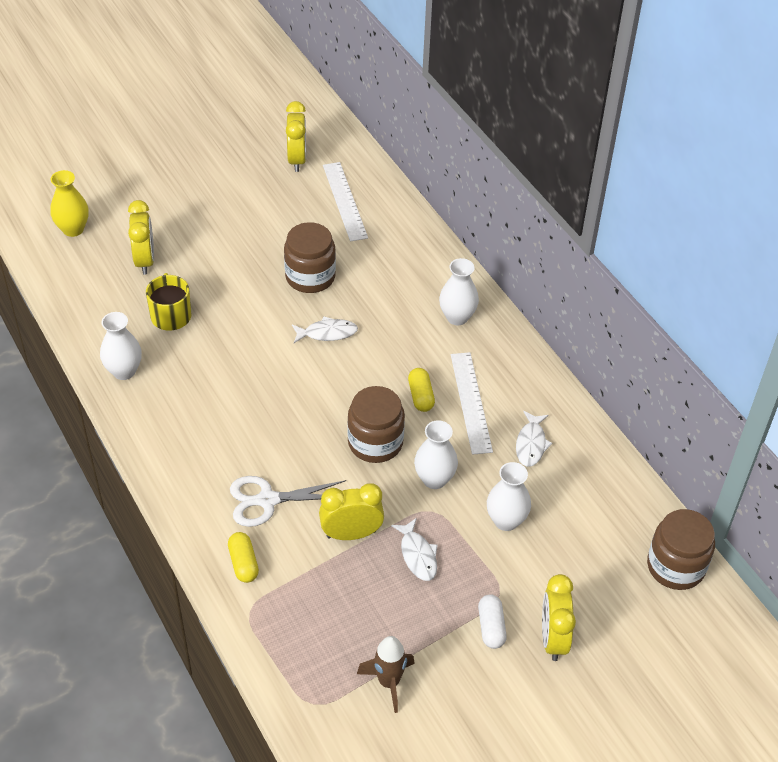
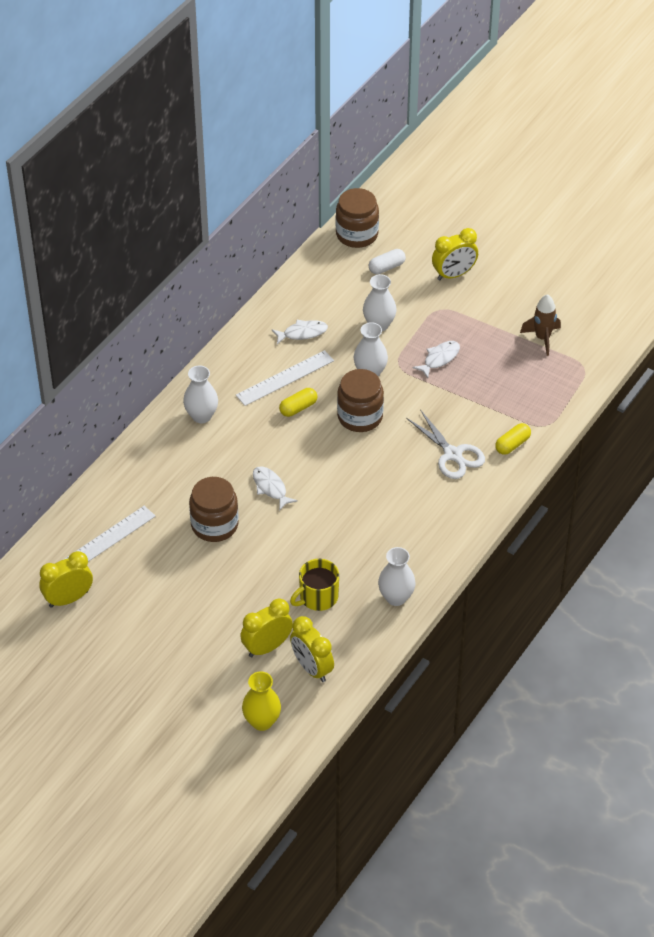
camera: 115 degrees left, 0 degrees up
yellow clock [319,483,384,540] -> yellow clock moved to [290,616,334,682]
white capsule [478,595,507,649] -> white capsule moved to [369,249,406,274]

